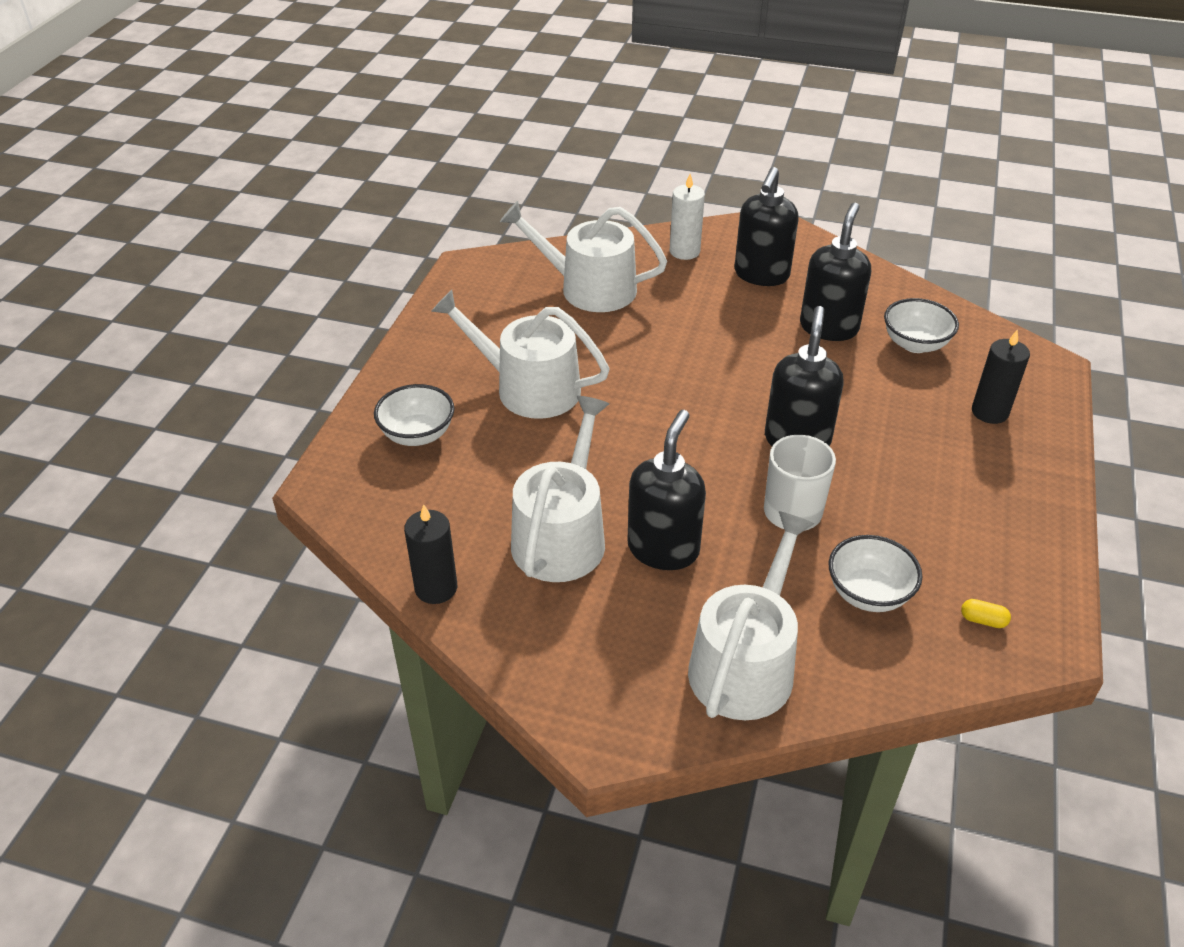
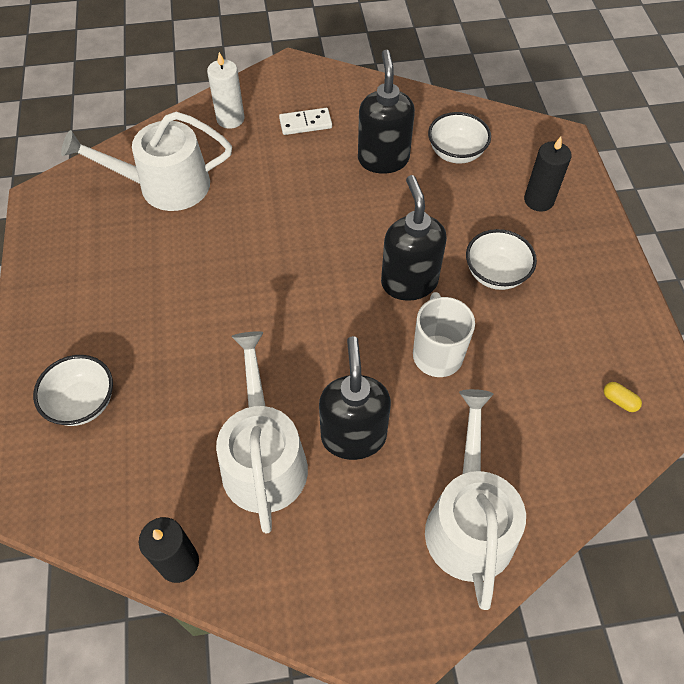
camera: 25 degrees left, 15 degrees up
white watering can [431,290,610,419] -> none
black soap dispenser [734,167,799,286] -> white domino [279,108,332,135]
white bowl [829,535,922,612] -> white bowl moved to [466,229,537,290]
yellow capsule [961,599,1011,628] -> yellow capsule turned 45 degrees clockwise [604,382,642,412]

